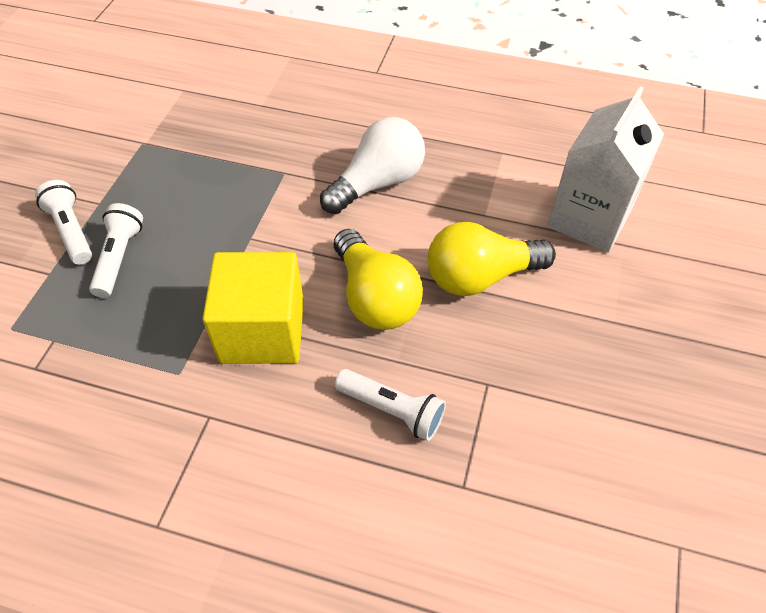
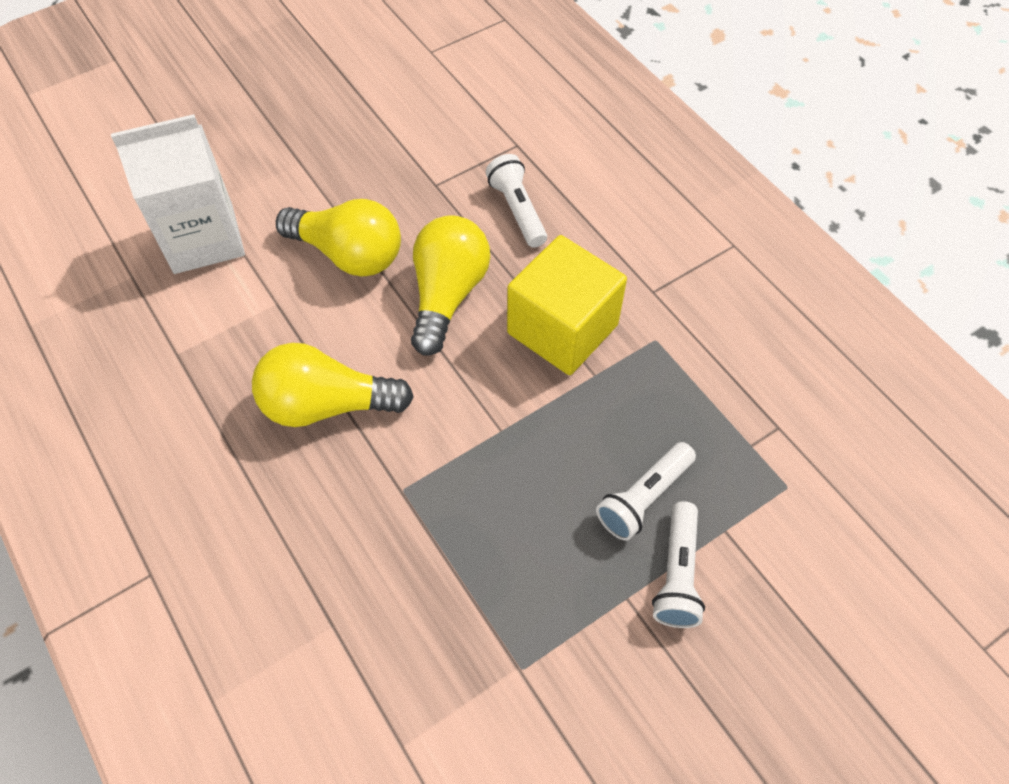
camera: 140 degrees left, 5 degrees up
white light bulb [320,117,425,214] -> yellow light bulb [252,343,414,427]

